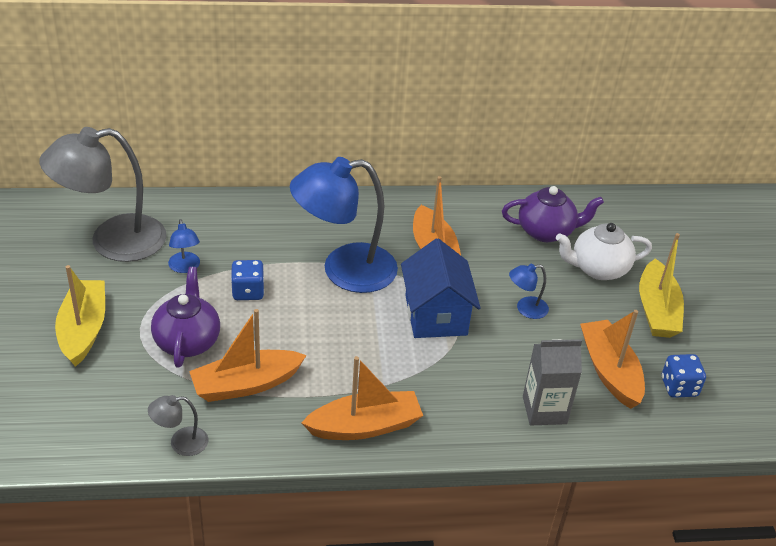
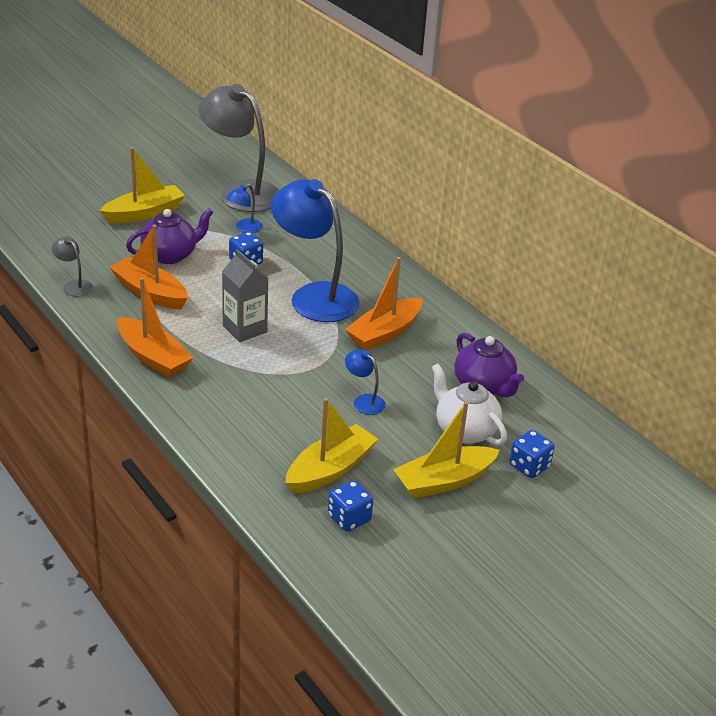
camera: 60 degrees right, 5 degrees down
blue house [401,238,481,338] -> none
grey carton [523,339,582,425] -> grey carton moved to [222,249,268,342]
orange boat [580,310,645,409] -> yellow boat [285,398,378,494]
none -> blue dice [510,430,555,478]

